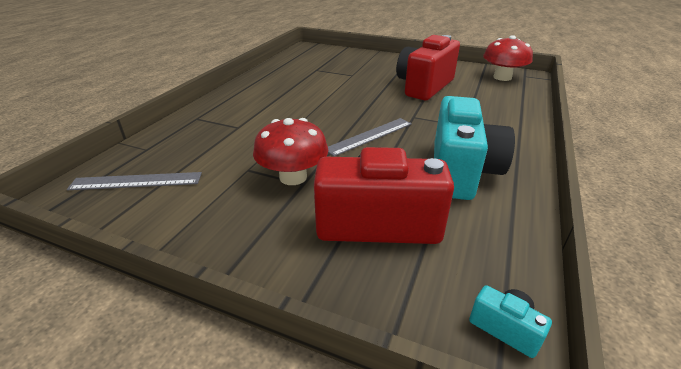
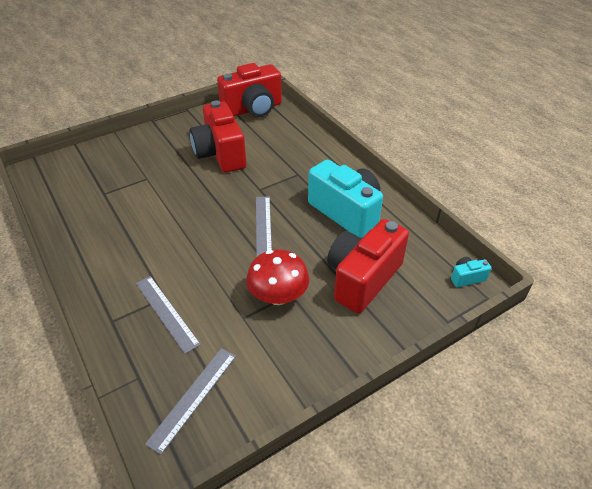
camera: 55 degrees left, 10 degrees up
red mushroom [483,35,533,81] -> red camera [217,63,282,117]
none -> grey ruler [136,276,201,354]

